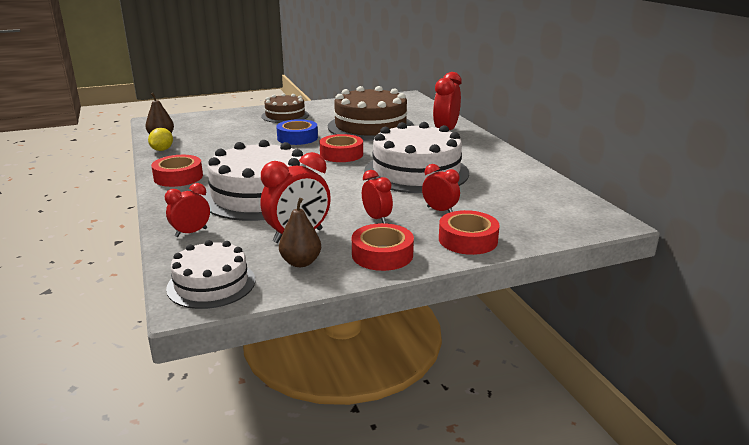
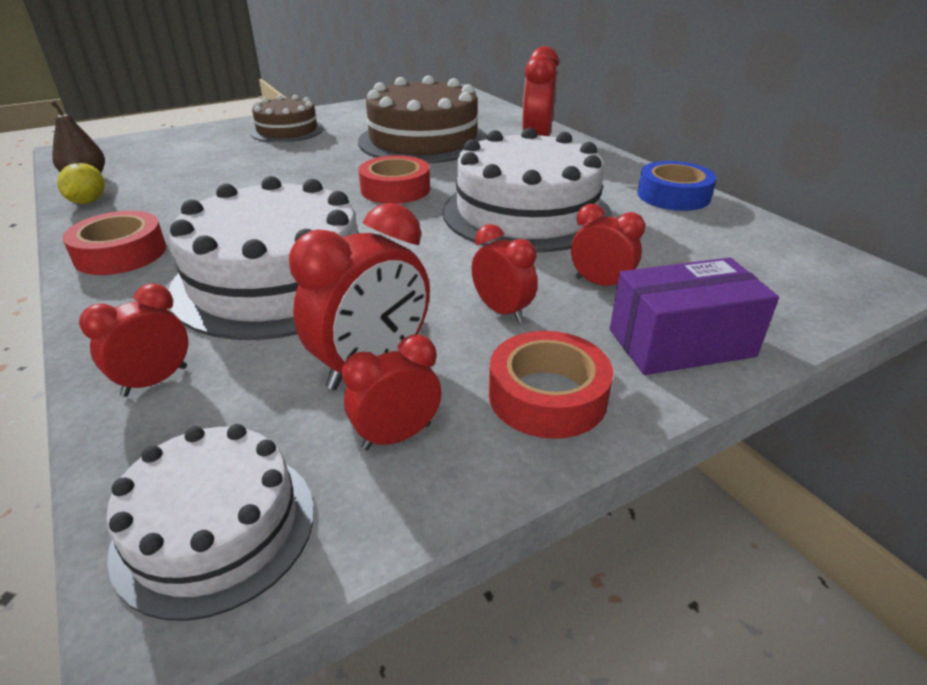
camera: 10 degrees left, 10 degrees up
blue tape [276,119,318,145] -> blue tape moved to [637,161,717,211]
brown pear [279,198,321,267] -> red clock [342,335,442,450]
red tape [439,210,500,255] -> purple box [610,257,779,375]

